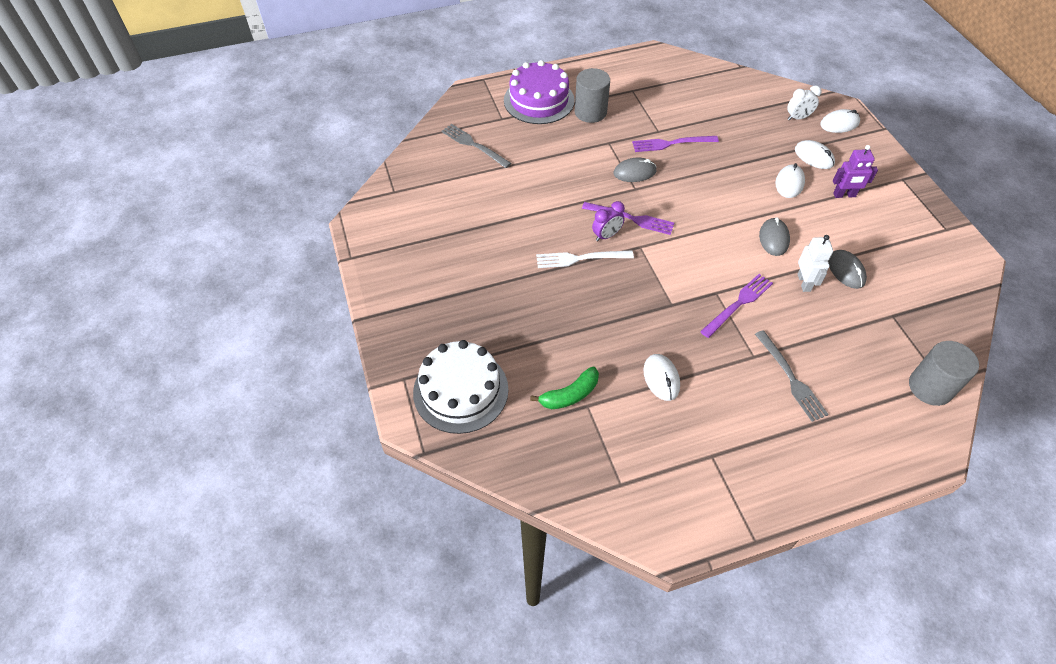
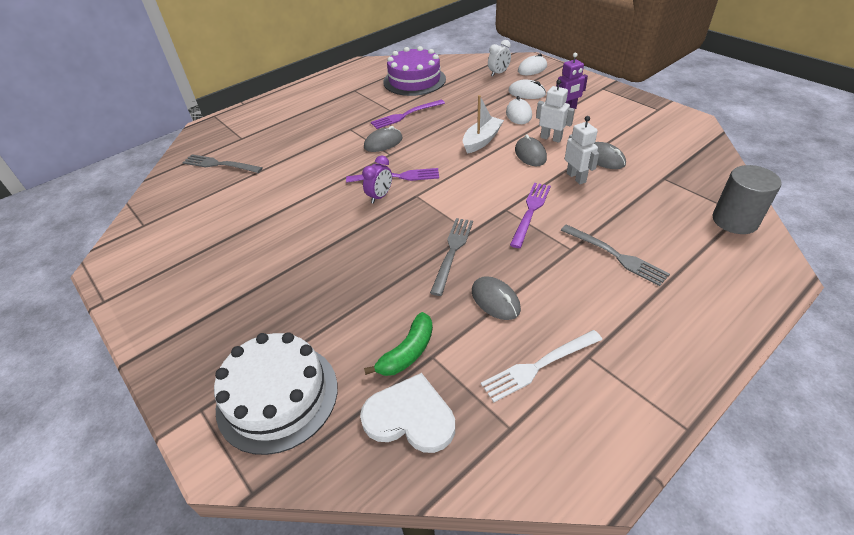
camera: 20 degrees left, 10 degrees down
purple cake [504,60,575,124] -> purple cake moved to [383,46,446,96]
white fork [536,250,634,268] -> white fork moved to [481,330,602,402]
grey cylinder [575,68,610,123] -> none
white mouse [644,354,680,401] -> grey mouse [472,276,521,320]
none -> white heart [360,373,455,453]
none -> grey fork [430,218,473,296]
none -> white boat [463,95,504,154]
none -> white robot [536,79,575,143]

